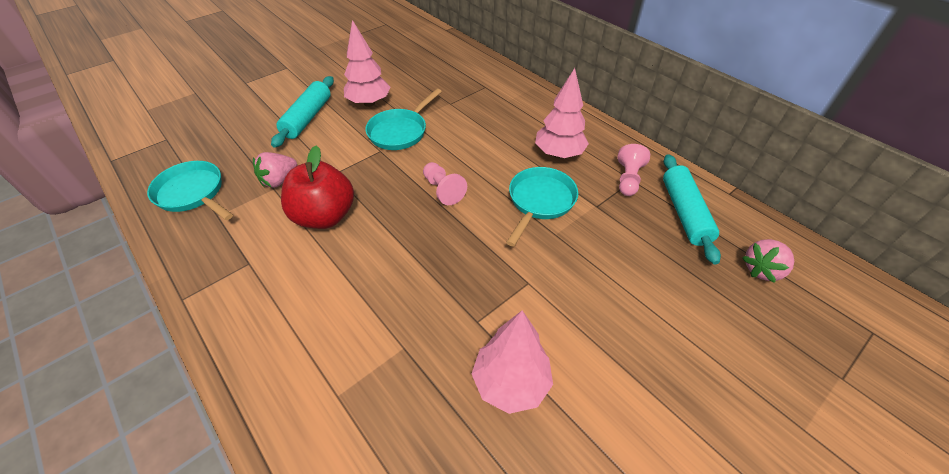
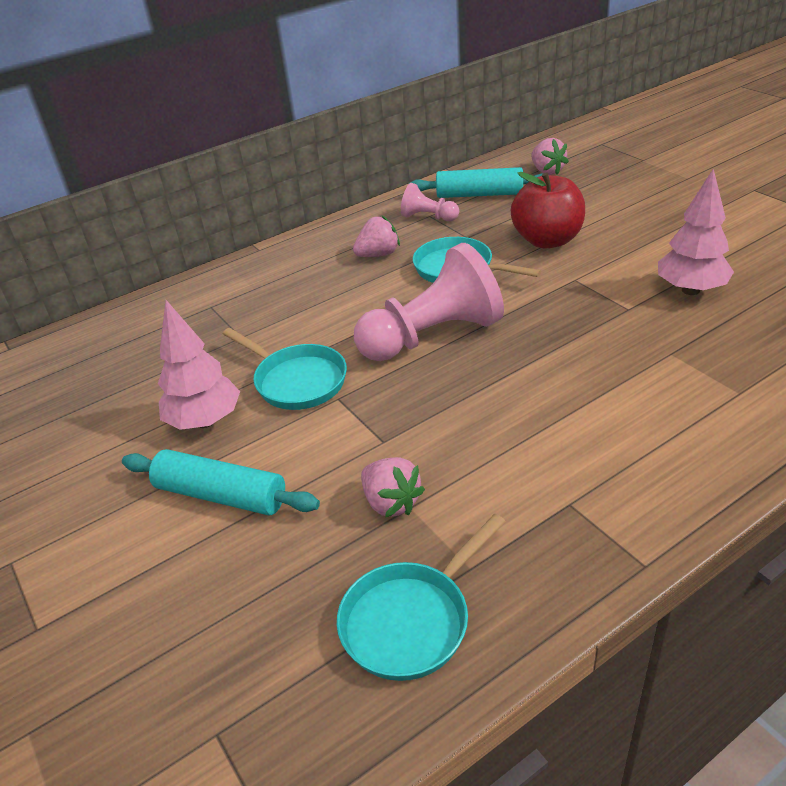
camera: 80 degrees left, 10 degrees down
red apple [281,145,354,229] -> red apple moved to [511,172,585,248]
pink pawn [423,162,467,205] -> pink pawn [354,243,504,361], size x2.04
pink tree [535,68,589,158] -> pink strawberry [353,216,400,257]

